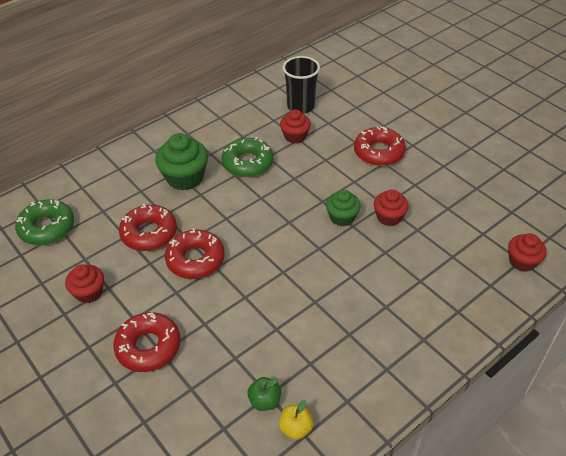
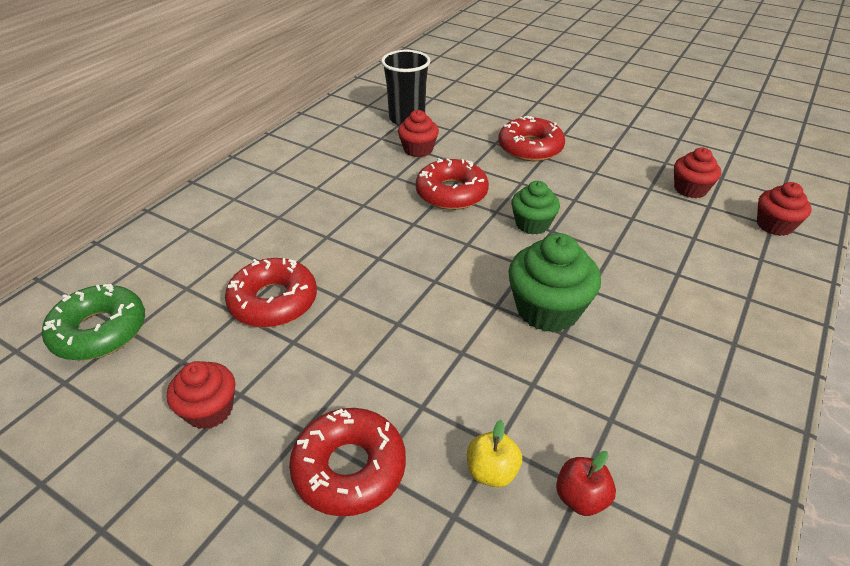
camera: 20 degrees left, 5 degrees down
green cupcake [155,133,208,190] -> green cupcake moved to [508,233,601,332]
red donut [165,228,225,279] -> red donut moved to [416,158,489,210]
green donut [221,137,273,177] -> none
green apple [247,377,281,411] -> red apple [556,451,616,516]
yellow apple [279,400,314,440] -> yellow apple moved to [467,420,522,487]
red cupcake [374,189,409,226] -> red cupcake moved to [674,147,721,198]

